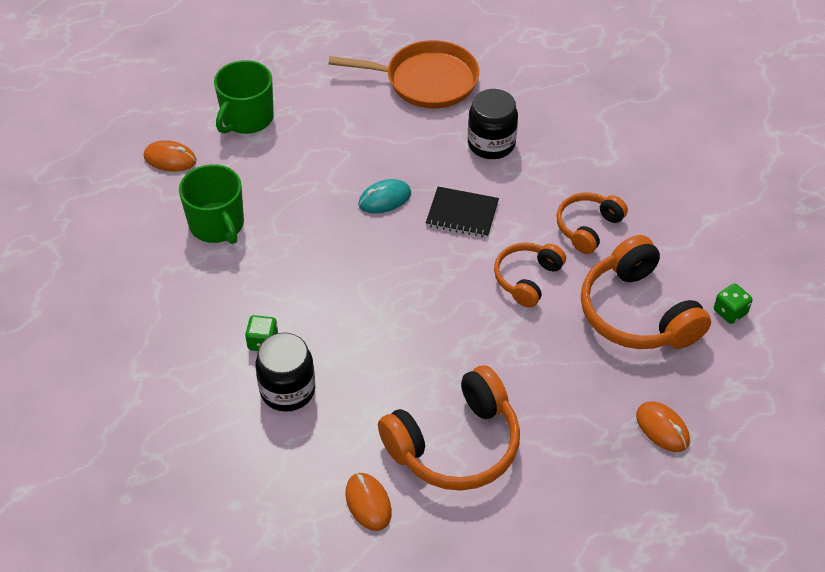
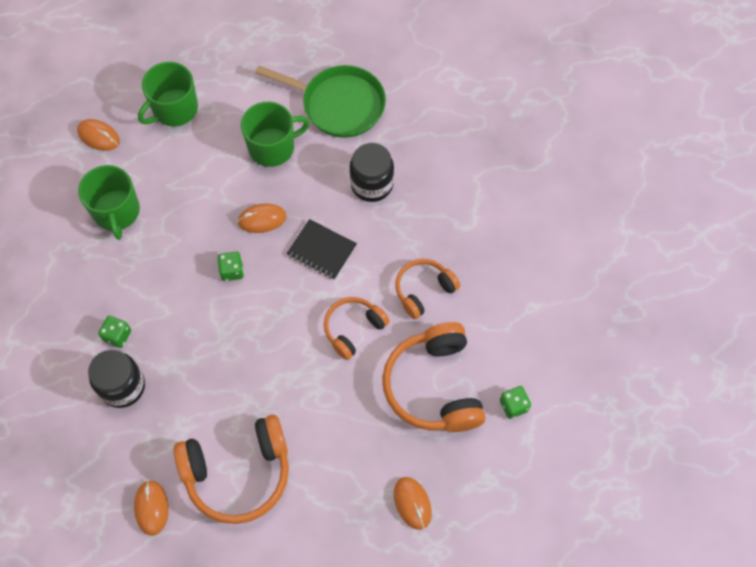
camera: 15 degrees right, 15 degrees up
orange pan [329,40,479,108] -> green pan [255,65,386,138]
turquoise mouse [358,179,411,213] -> orange mouse [237,203,287,233]
none -> green dice [218,252,244,281]
none -> green mug [241,102,310,167]

